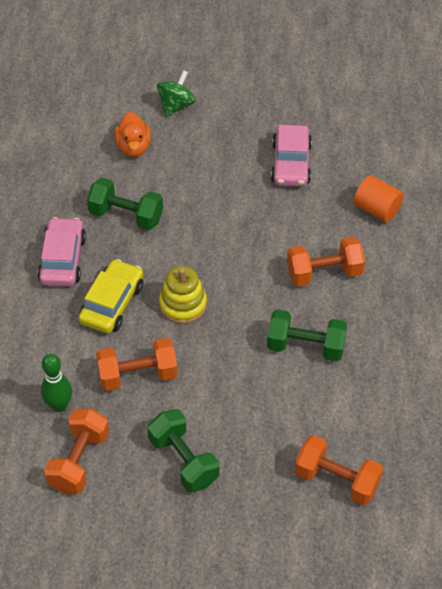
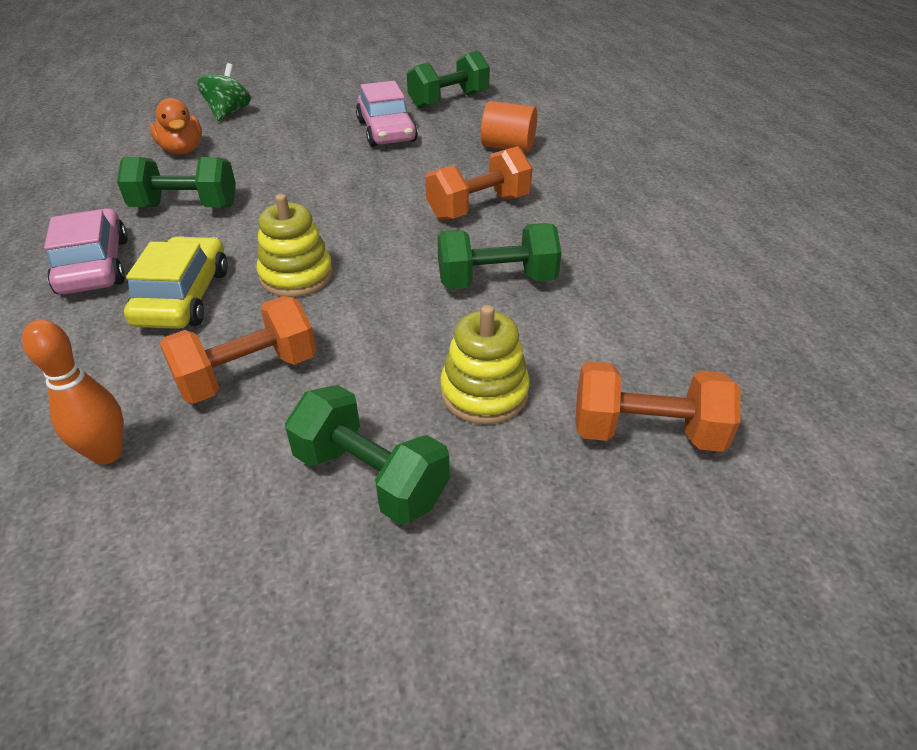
camera: 20 degrees left, 10 degrees down
green bowling pin [41,354,72,412] -> orange bowling pin [22,320,124,465]
orange dumbbell [44,409,109,494] -> none
none -> green dumbbell [407,51,490,109]
none -> yellow stacking toy [440,305,530,424]

